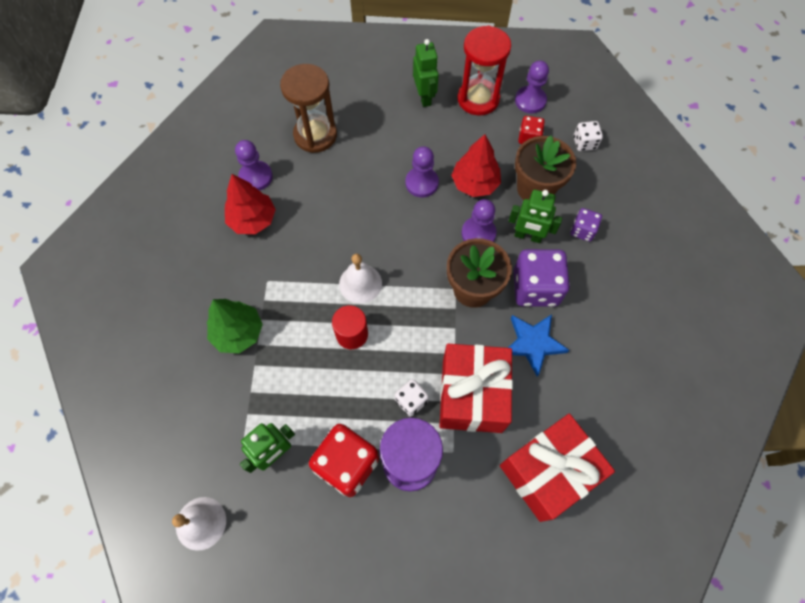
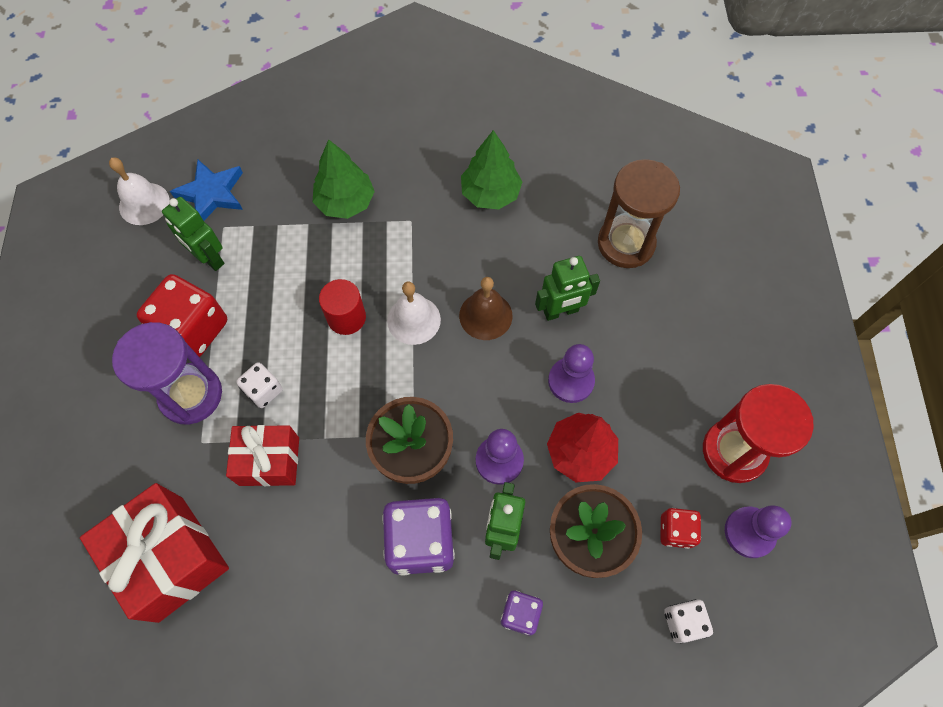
camera: 85 degrees right, 0 degrees up
red tree [225,174,276,234] -> green tree [461,130,522,209]
purple pawn [235,140,273,191] -> none
green robot [413,39,439,107] -> green robot moved to [535,256,600,321]
red gift [439,344,513,433] -> red gift [226,425,299,486], size x0.64
blue star [508,314,569,376] -> blue star moved to [170,159,243,221]
none -> brown bell [459,277,512,340]

